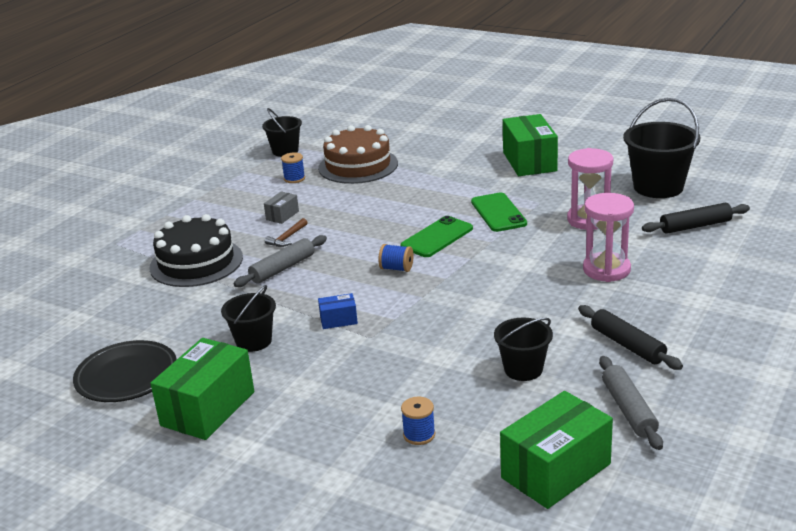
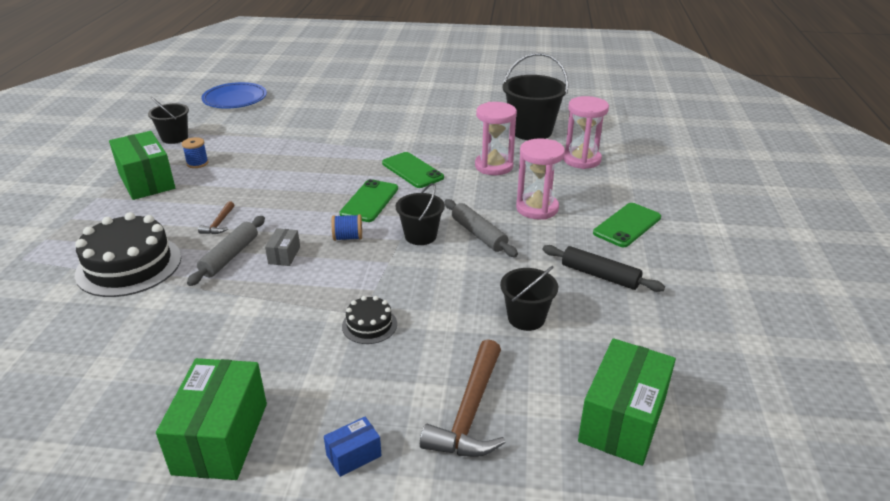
camera: 25 degrees left, 5 degrees up
black plate [73,340,177,402] -> none
black bucket [221,285,276,352] -> black bucket moved to [396,183,445,245]
grey box [264,191,299,224] -> grey box moved to [265,228,300,266]
brown cake [318,125,398,184] -> none
blue box [318,293,358,329] -> blue box moved to [324,417,382,477]
blue spool [401,397,435,445] -> brown hammer [420,339,506,457]
green box [503,114,558,176] -> green box moved to [109,131,175,200]
grey rolling pin [599,356,663,450] -> grey rolling pin moved to [444,199,518,257]
black rolling pin [642,203,750,234] -> pink hourglass [563,96,609,169]
none -> blue plate [201,82,267,109]
none -> black cake [342,296,397,344]
none -> green phone [593,203,661,247]

